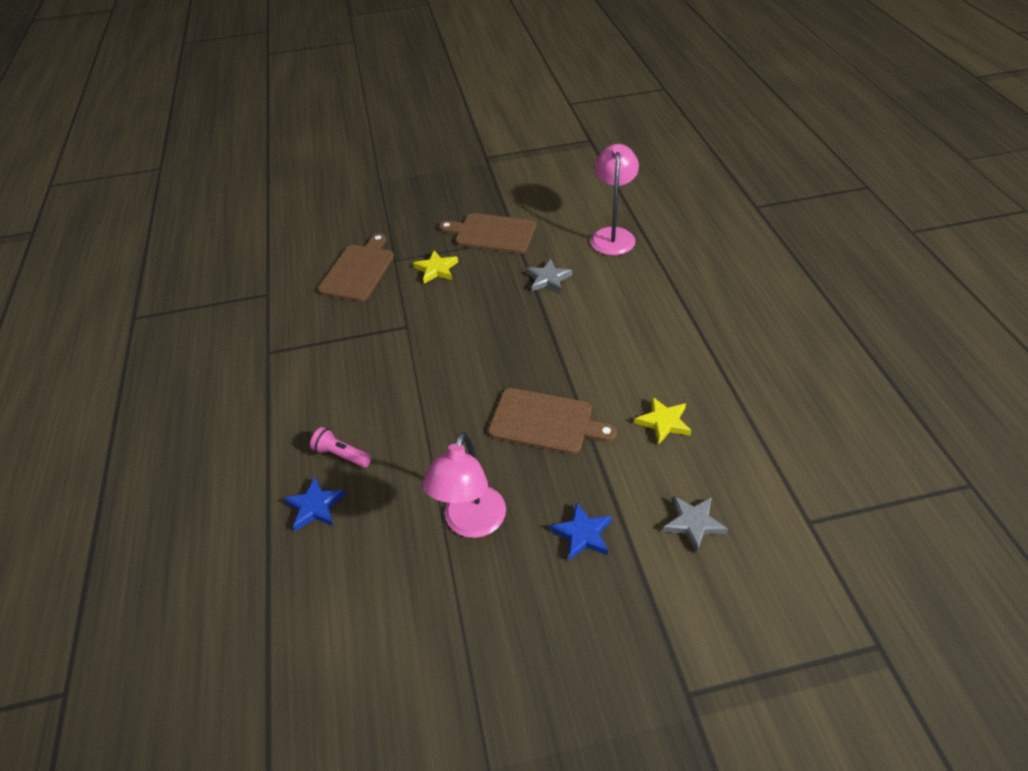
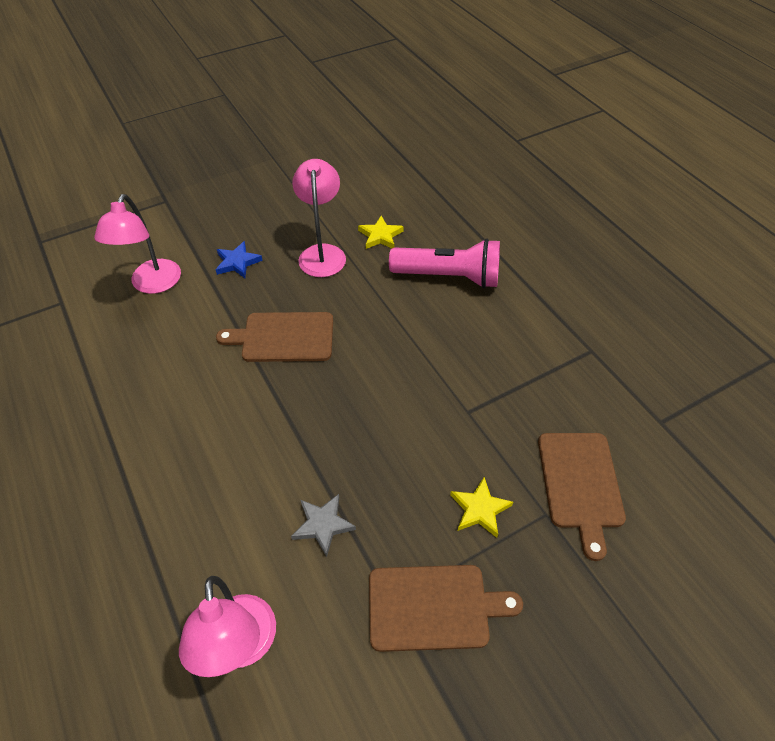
camera: 160 degrees right, 5 degrees up
blue star [284,477,346,531] -> none
pink flashlight [310,427,371,468] -> pink flashlight [389,239,500,288], size x2.10
yellow star [634,397,692,445] -> yellow star moved to [358,216,404,249]
grey star [663,496,728,553] -> pink lamp [94,194,181,294]

